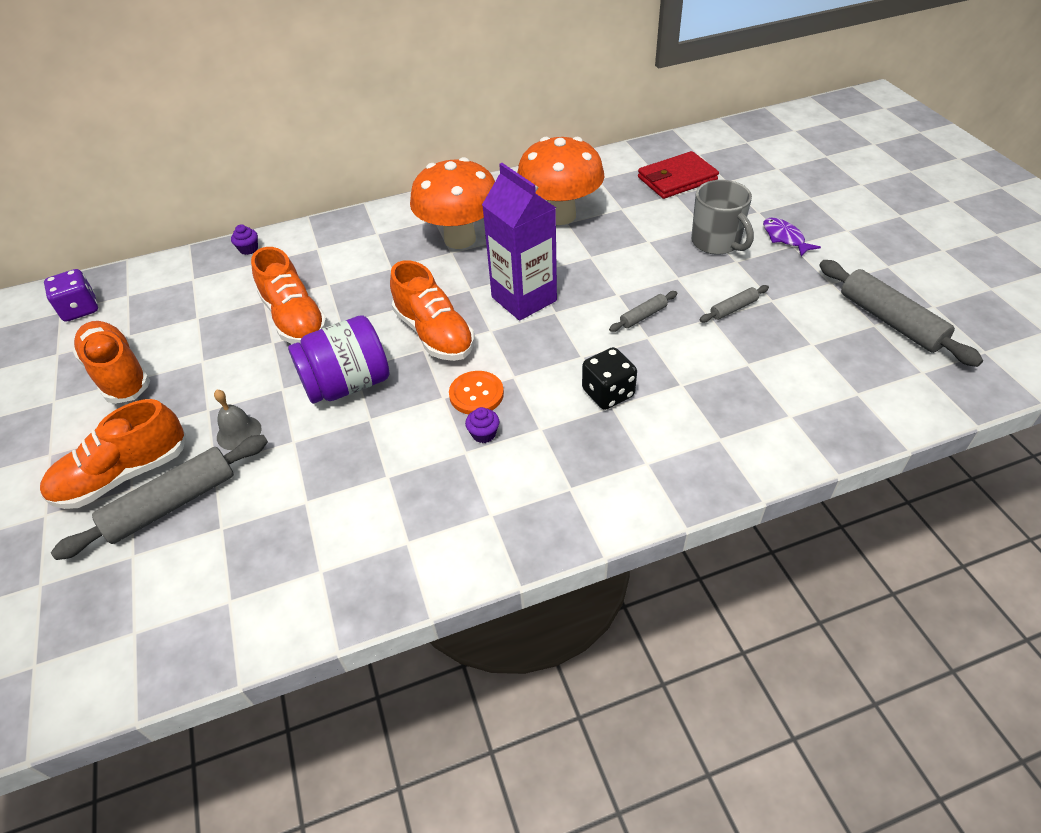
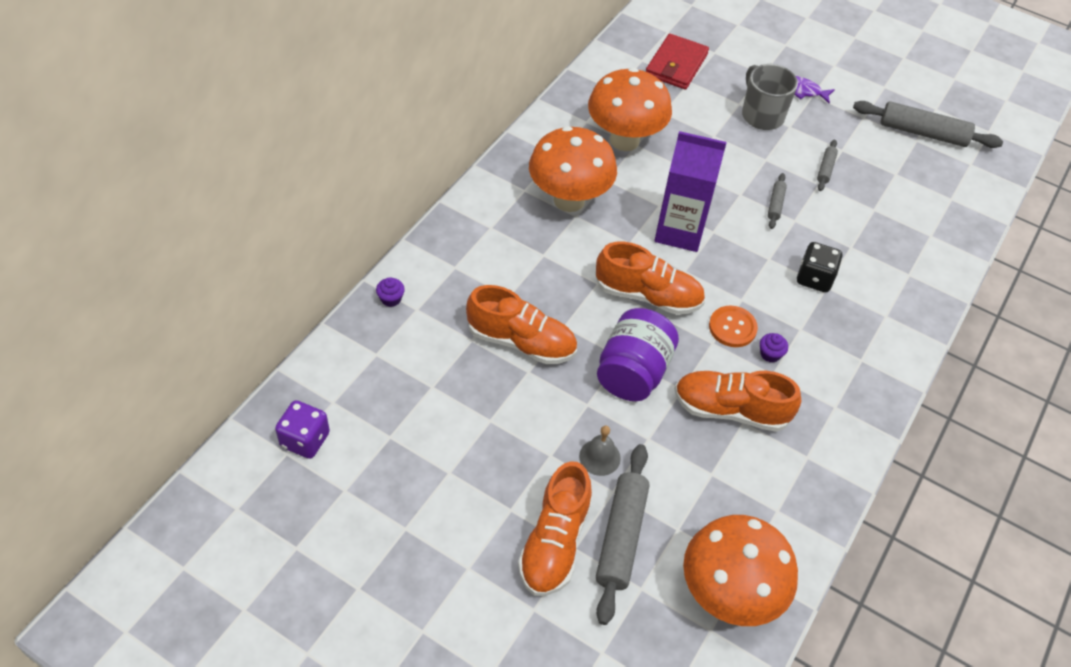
camera: 45 degrees left, 5 degrees up
orange shoe [73,321,150,404] -> orange shoe moved to [675,371,801,432]
grey mug [691,180,754,255] -> grey mug turned 135 degrees counterclockwise [742,64,798,130]
none -> orange mushroom [683,515,798,626]

